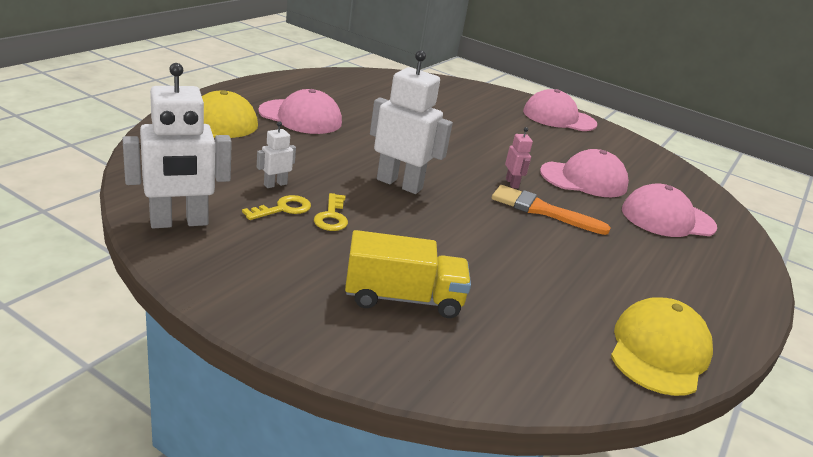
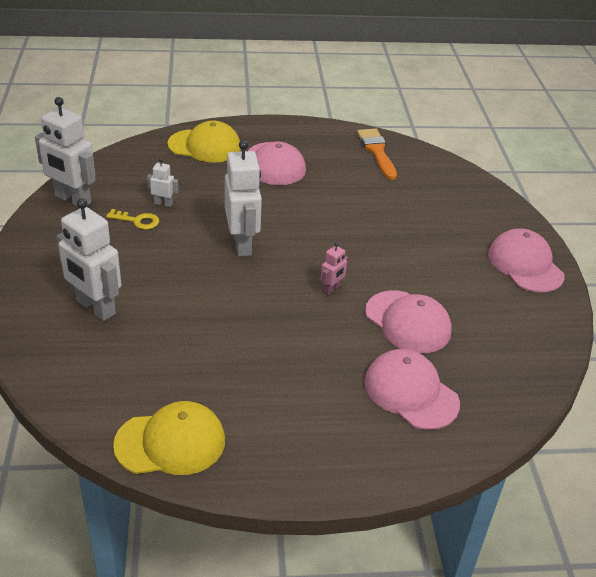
camera: 55 degrees right, 10 degrees up
yellow key [314,193,348,231] -> none
yellow truck [345,230,471,318] -> white robot [56,198,122,321]
orange brush [492,185,610,235] -> orange brush moved to [357,129,397,180]

